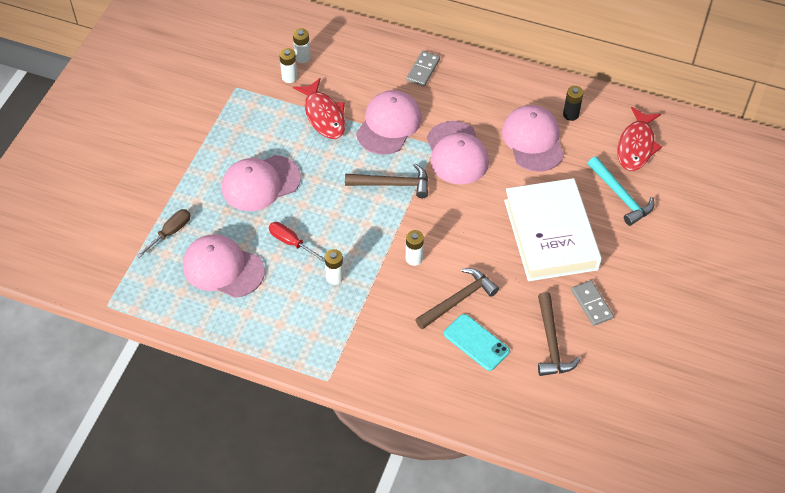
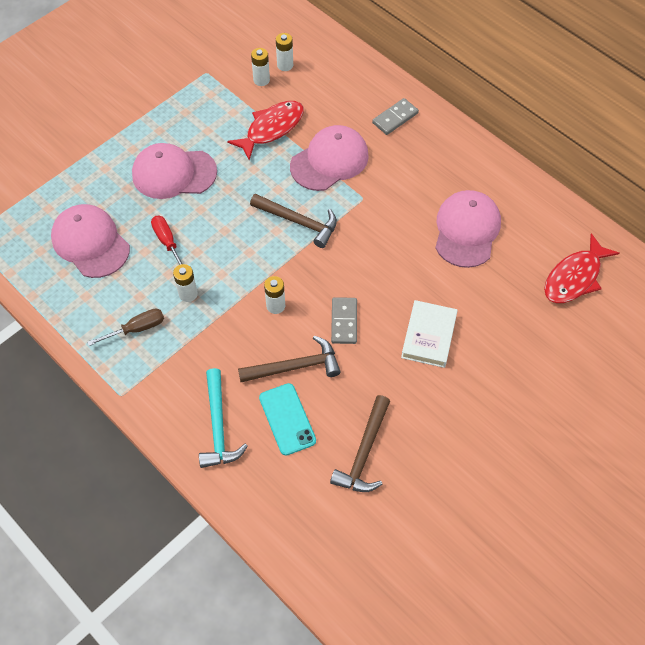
camera: 25 degrees right, 5 degrees up
brown screwdriver [136,209,191,258] -> brown screwdriver moved to [87,309,164,346]
red fish [293,78,345,139] -> red fish turned 135 degrees counterclockwise [227,101,304,160]
pink cap [427,121,489,185] -> none
white book [504,178,602,281] -> white book [401,300,458,368], size x0.54
black battery [563,86,584,121] -> none
grey domino [571,280,614,326] -> grey domino moved to [331,297,357,344]
turquoise hammer [588,156,654,226] -> turquoise hammer moved to [199,368,248,468]

